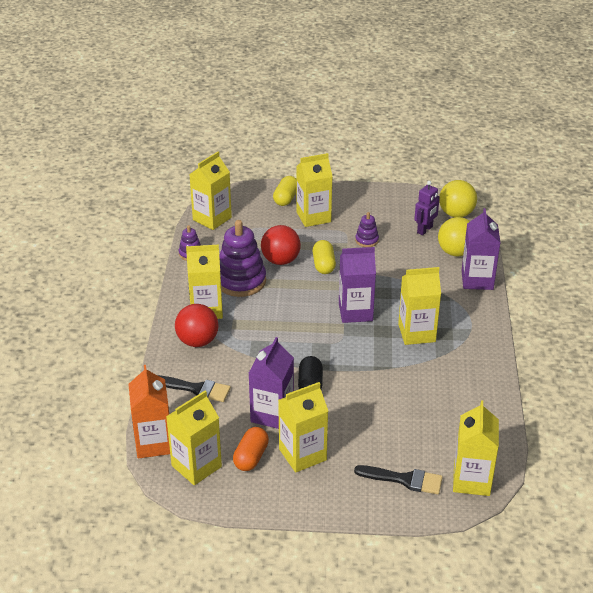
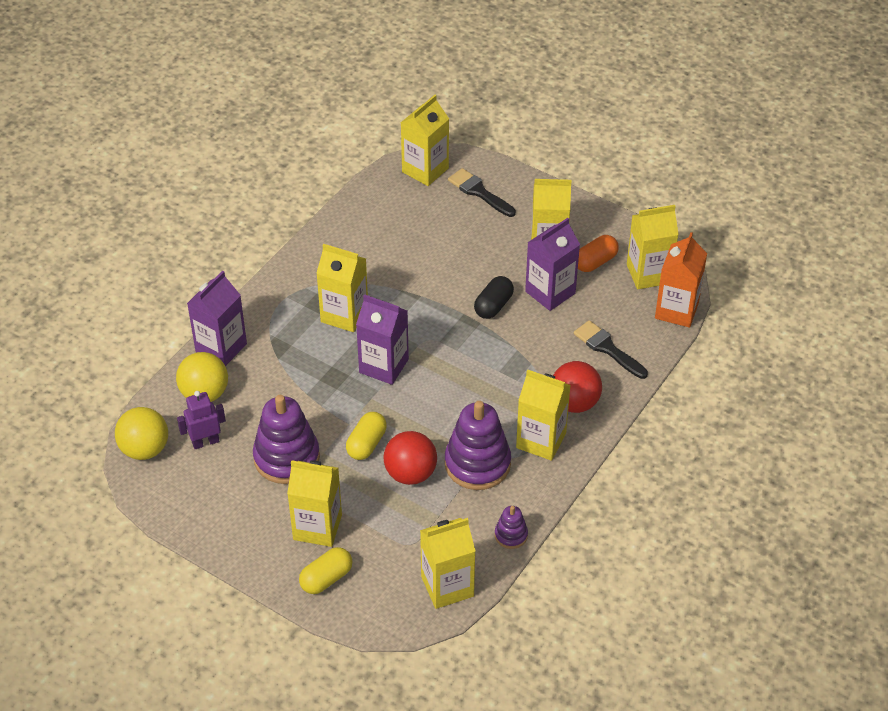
camera: 150 degrees left, 10 degrees up
purple stacking toy [355,212,379,247] -> purple stacking toy [253,395,320,484], size x2.06

